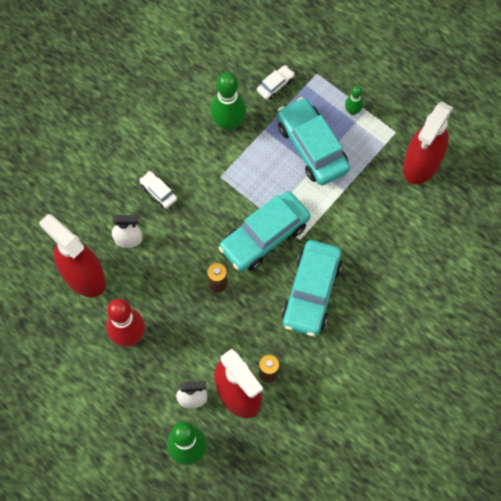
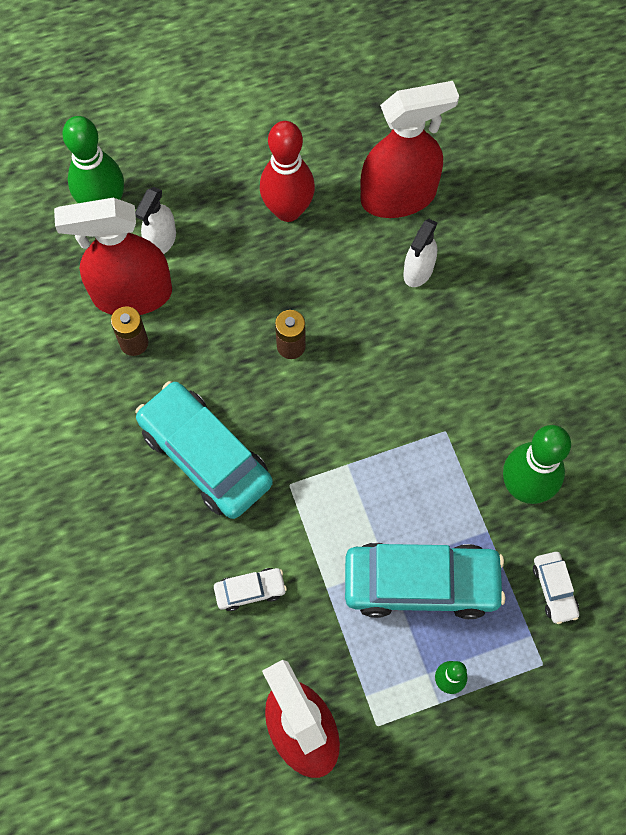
camera: 120 degrees right, 0 degrees up
white car [139,171,177,208] -> white car moved to [214,568,287,611]
turquoise car [218,191,311,272] -> none

